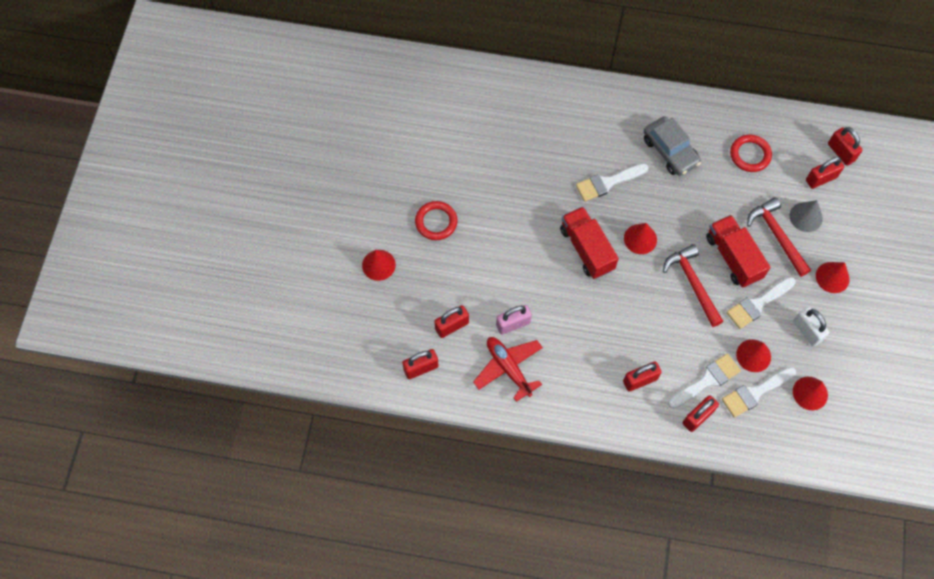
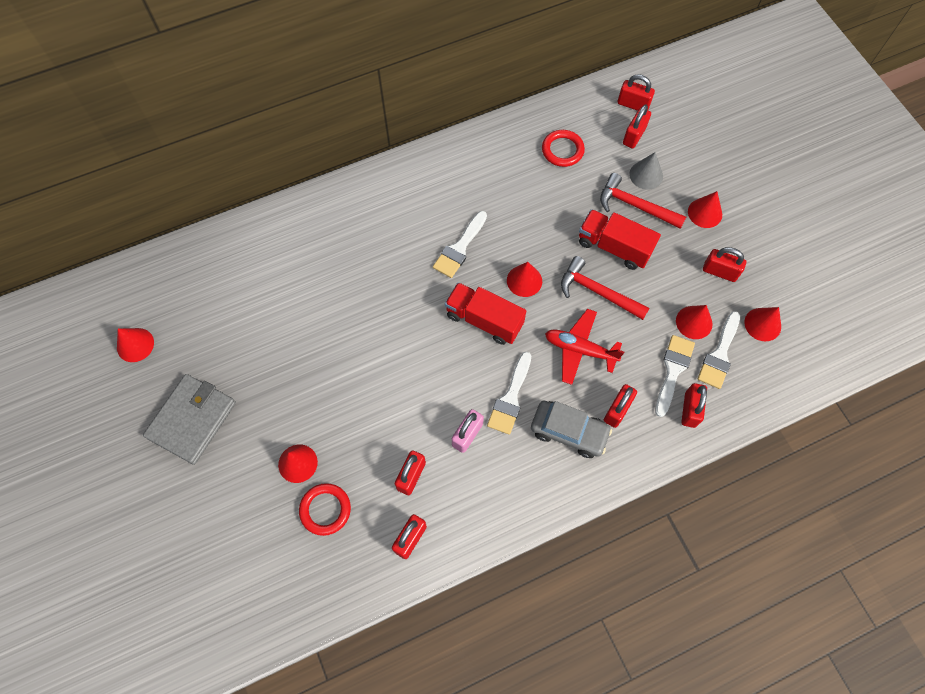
camera: 35 degrees left, 0 degrees up
red ring [415,201,458,240] -> red ring moved to [299,483,351,536]
red plane [473,337,543,402] -> red plane moved to [545,309,624,385]
grey car [644,116,701,176] -> grey car moved to [531,401,612,458]
white brush [727,277,796,329] -> white brush moved to [487,352,531,435]
white padlock [793,307,829,346] -> red padlock [703,247,746,282]
none -> red cone [117,328,154,362]
none -> grey wallet [143,374,236,465]

